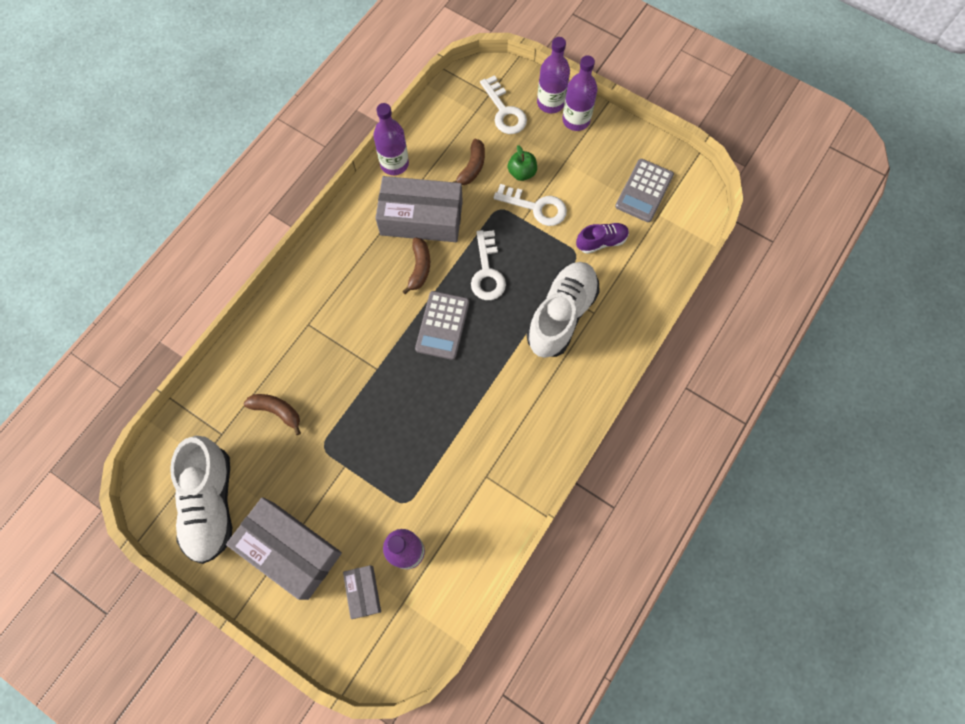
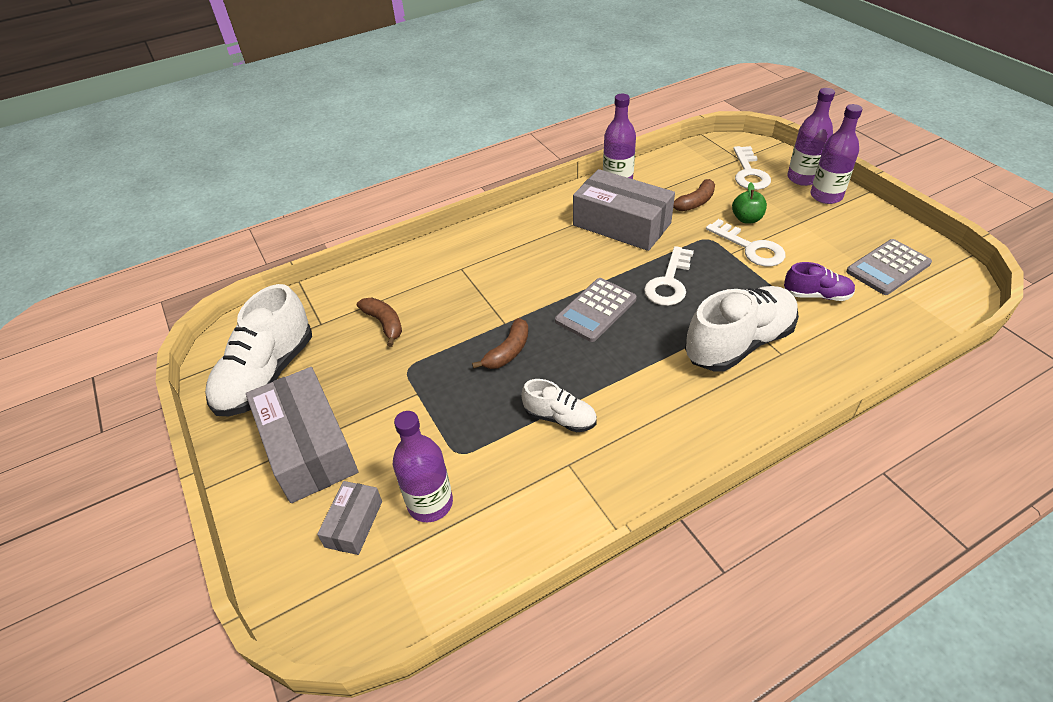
camera: 30 degrees right, 25 degrees down
brown banana [402,238,430,295] -> brown banana moved to [472,318,528,369]
none -> white shoe [521,379,597,432]

